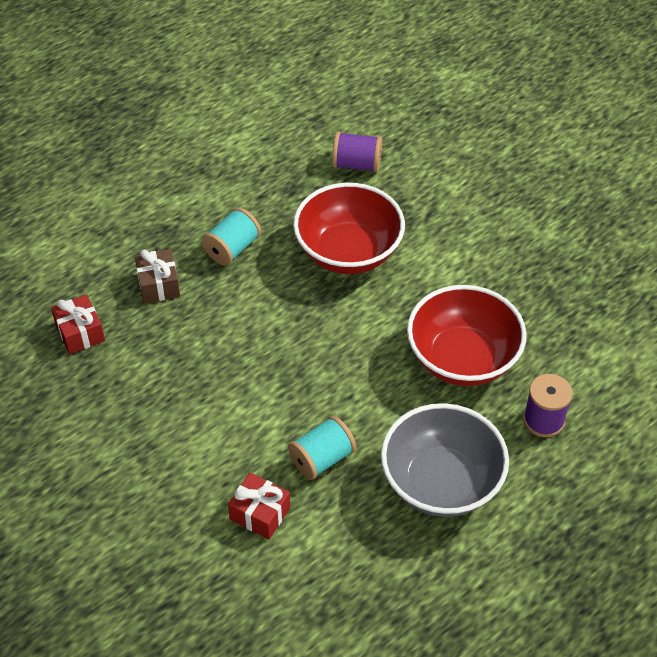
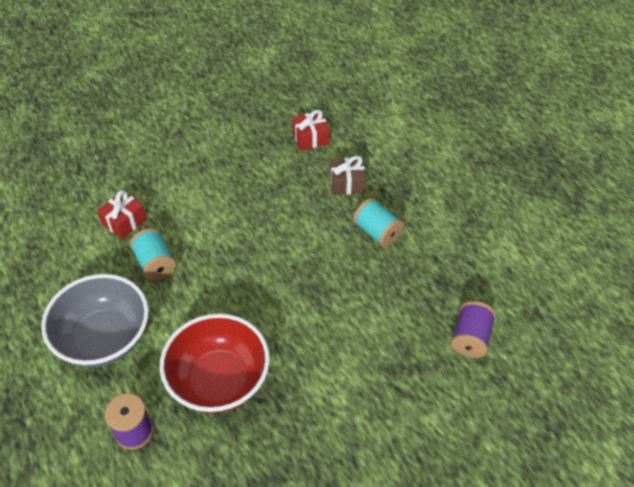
camera: 100 degrees right, 0 degrees up
red bowl [293,183,405,274] -> none

